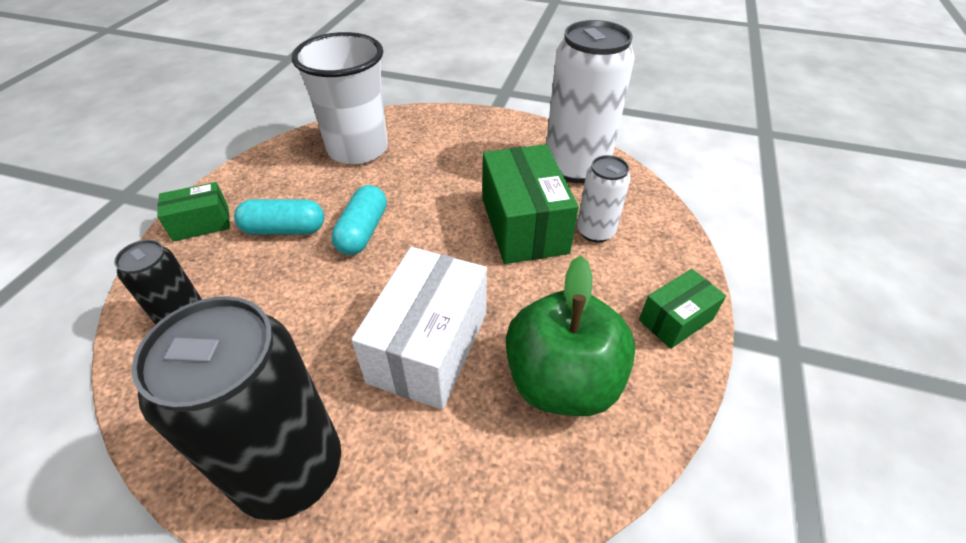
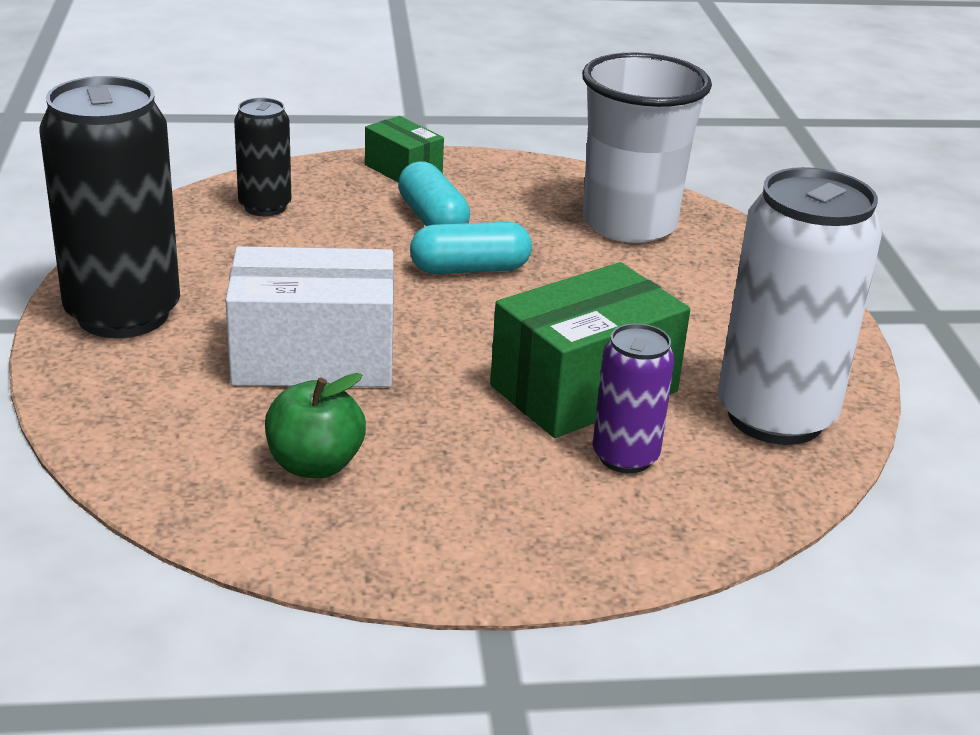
camera: 65 degrees right, 15 degrees down
green apple [506,256,636,416] -> green apple [265,373,366,478], size x0.60
white can [577,155,630,243] -> purple can [593,323,675,473]
green box [639,269,726,349] -> none

